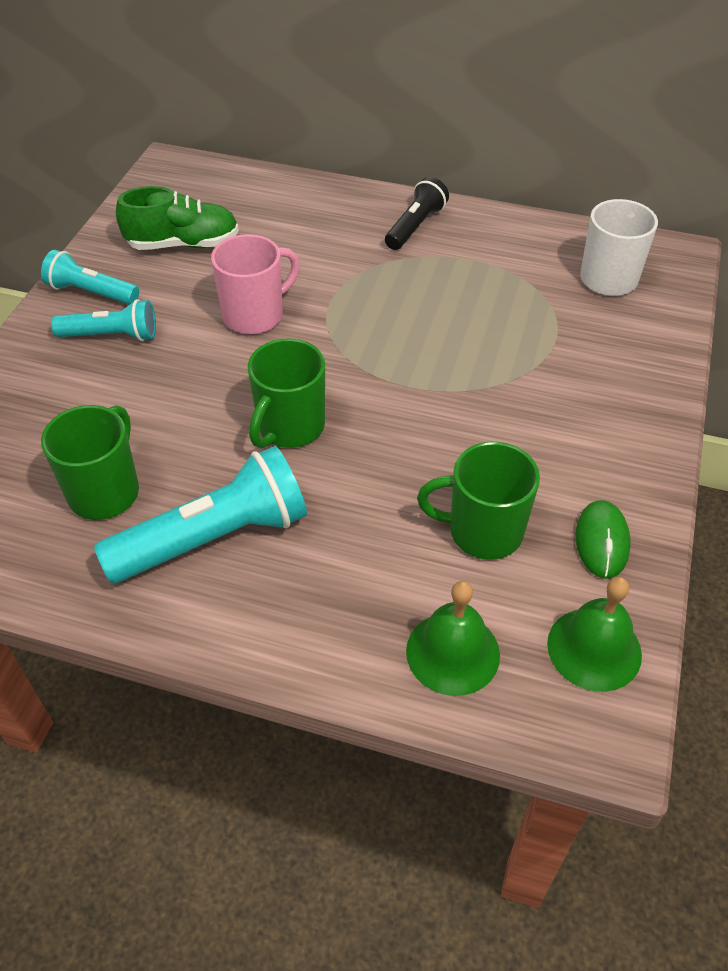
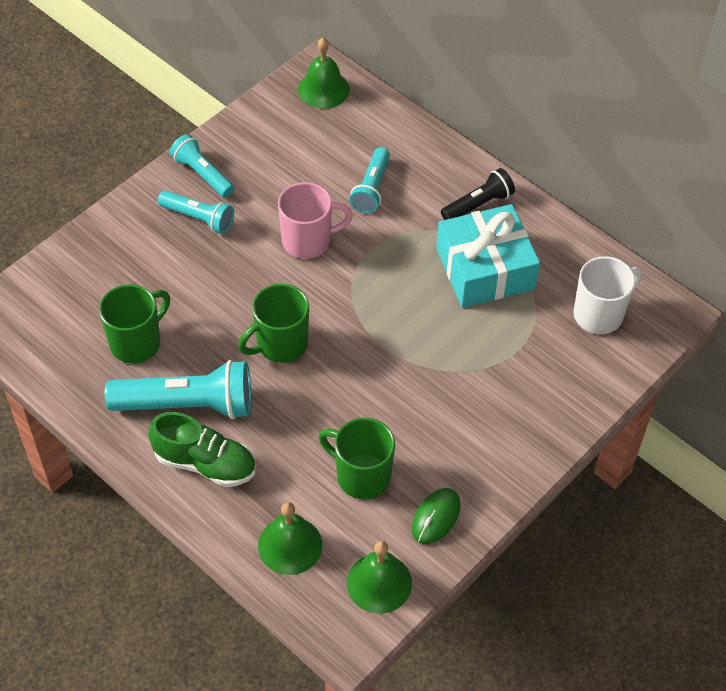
camera: 25 degrees right, 5 degrees up
green shoe [116,186,239,250] -> green shoe moved to [148,412,256,487]
none -> green bell [298,38,350,109]
none -> turquoise flashlight [350,147,390,213]
none -> turquoise gift [436,204,540,307]

